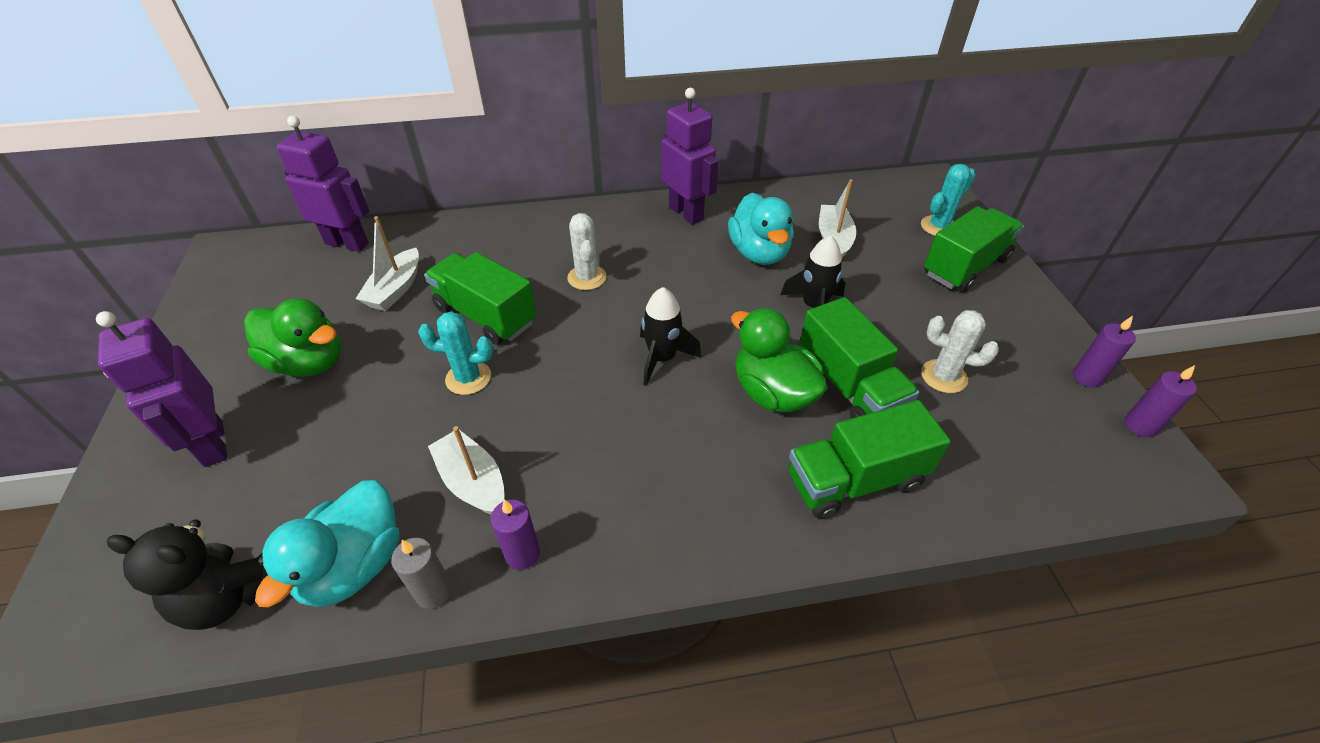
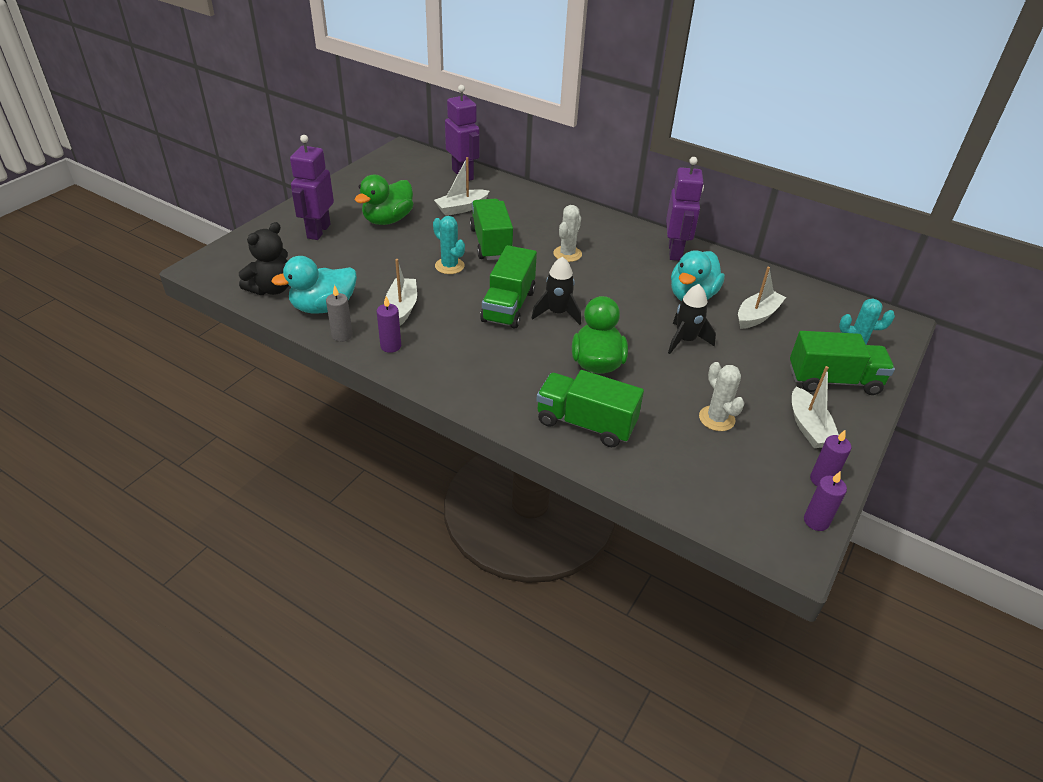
camera: 40 degrees right, 5 degrees down
black teddy bear [107,520,268,630] -> black teddy bear turned 105 degrees counterclockwise [239,222,289,295]
green duck [244,298,341,377] -> green duck turned 60 degrees clockwise [355,175,413,225]
green truck [799,297,919,419] -> green truck moved to [480,245,537,329]
none -> white boat [792,366,839,448]

